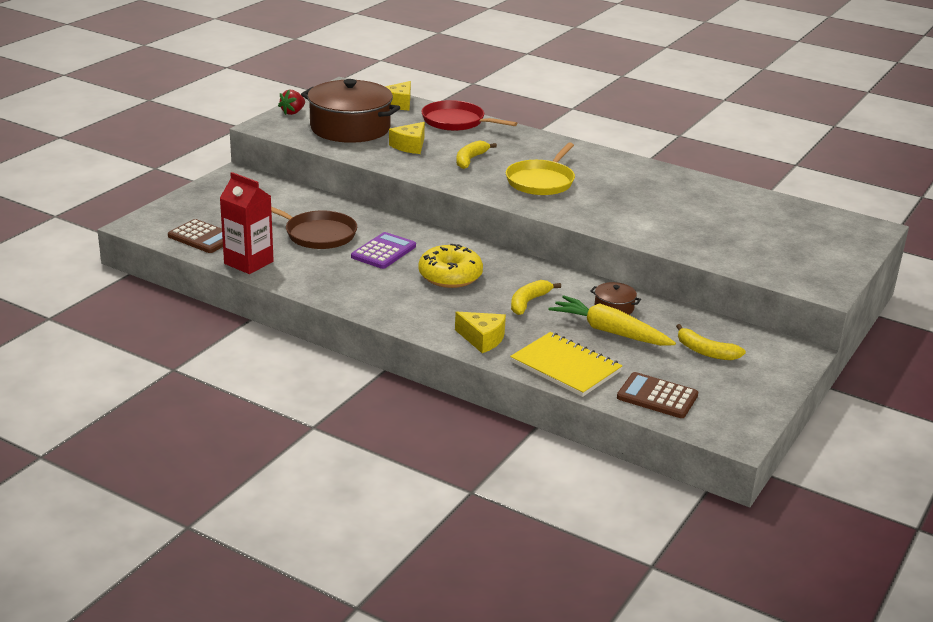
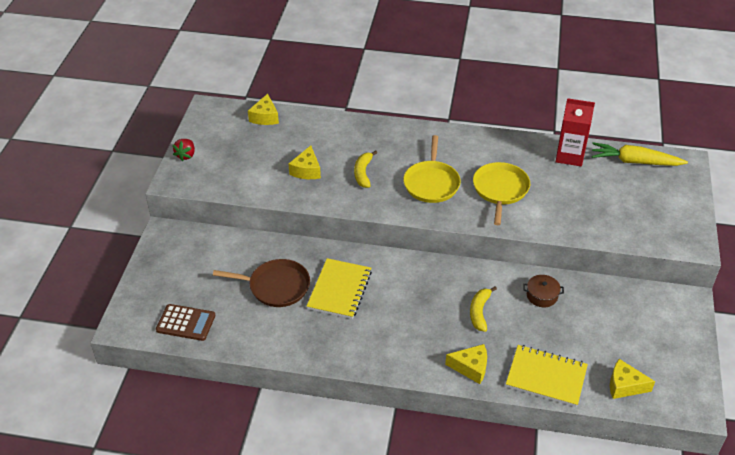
camera: 20 degrees left, 15 degrees up
red carton [220,172,274,274] -> red carton moved to [556,98,595,167]
brown pot [301,79,400,143] -> none
purple calculator [351,232,416,269] -> yellow notebook [307,258,372,319]
yellow donut [418,244,483,288] -> none
red pan [421,100,517,131] -> none
yellow carrot [548,295,676,346] -> yellow carrot moved to [592,142,688,166]
brown calculator [617,372,698,418] -> yellow cheese [610,359,655,399]
yellow banana [676,324,746,360] -> none
none -> yellow pan [473,162,530,225]

